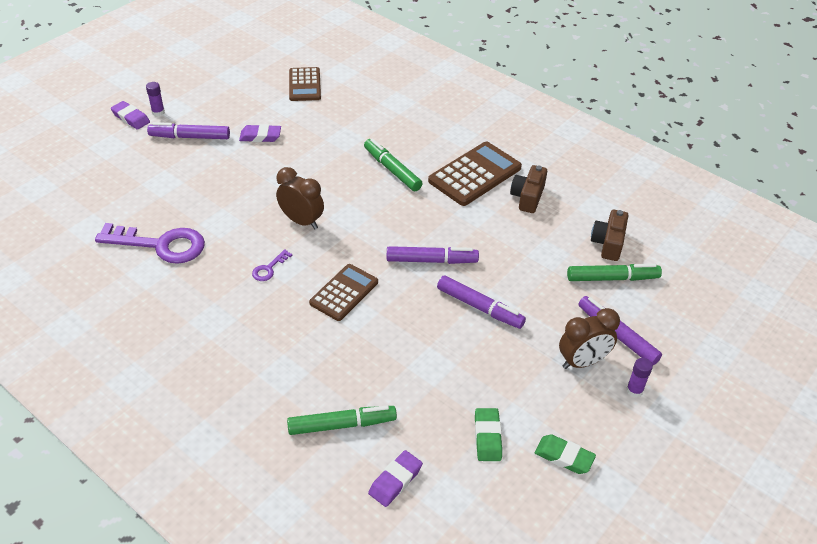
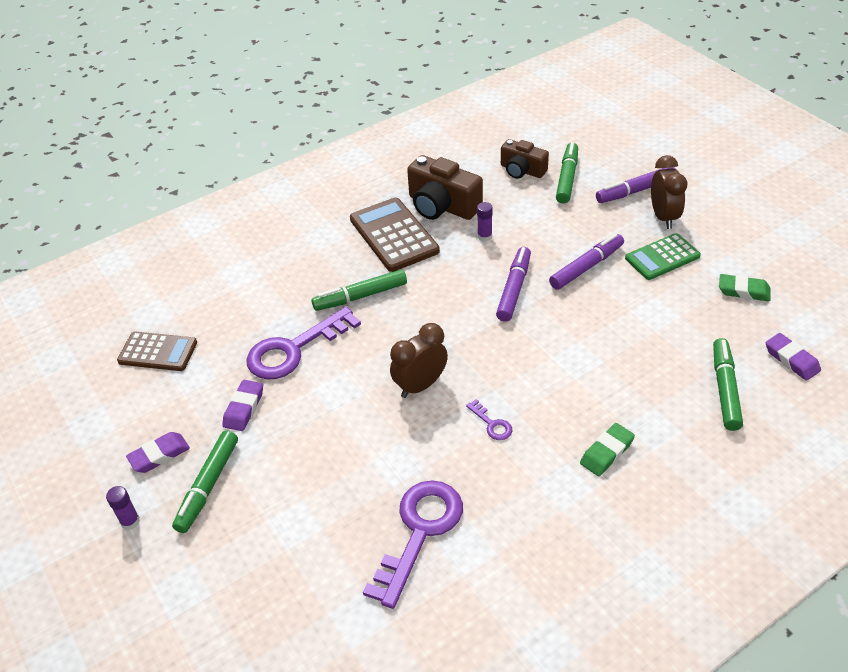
camera: 70 degrees left, 0 degrees up
purple eraser [111,101,150,130] -> purple eraser moved to [126,432,190,473]
purple marker [147,122,230,139] -> green marker [172,431,238,533]
brown calculator [309,264,378,321] -> none
brown camera [510,165,547,213] -> brown camera [407,155,483,220], size x1.55
green eraser [535,434,596,474] -> green eraser moved to [580,423,635,476]
purple glue stick [626,358,653,397] -> purple glue stick moved to [477,202,493,241]
none -> purple key [246,307,361,380]
none -> green calculator [625,233,701,280]

